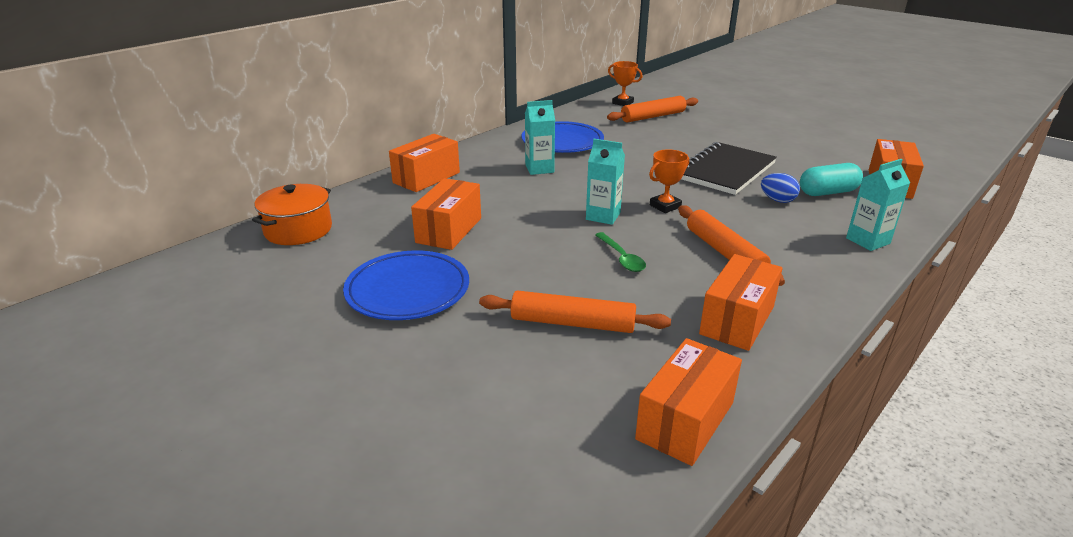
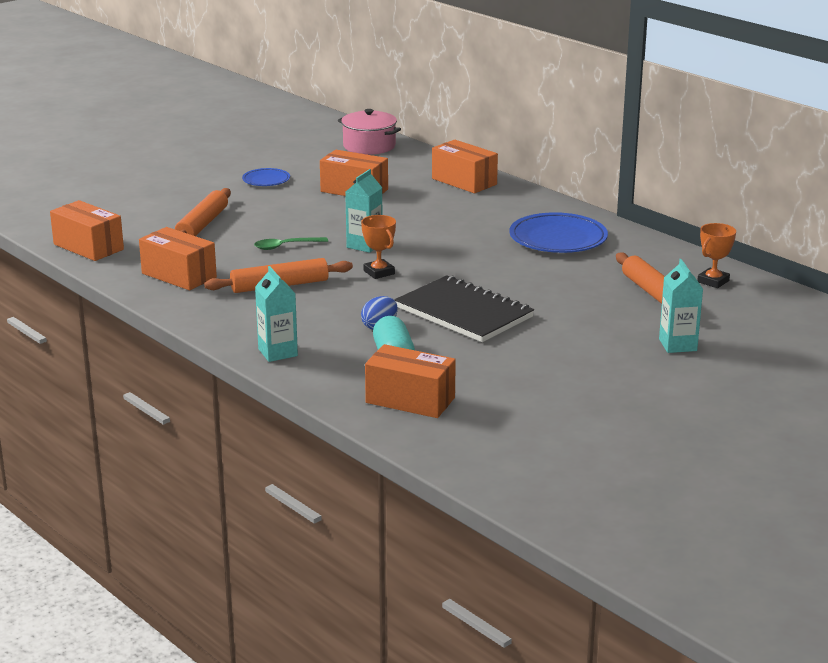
camera: 95 degrees right, 5 degrees down
orange pot [252,184,332,245] -> pink pot [338,109,401,155]
blue plate [343,250,469,320] -> blue plate [242,168,290,186], size x0.53
turquoise carton [525,100,555,175] -> turquoise carton moved to [659,259,703,353]

